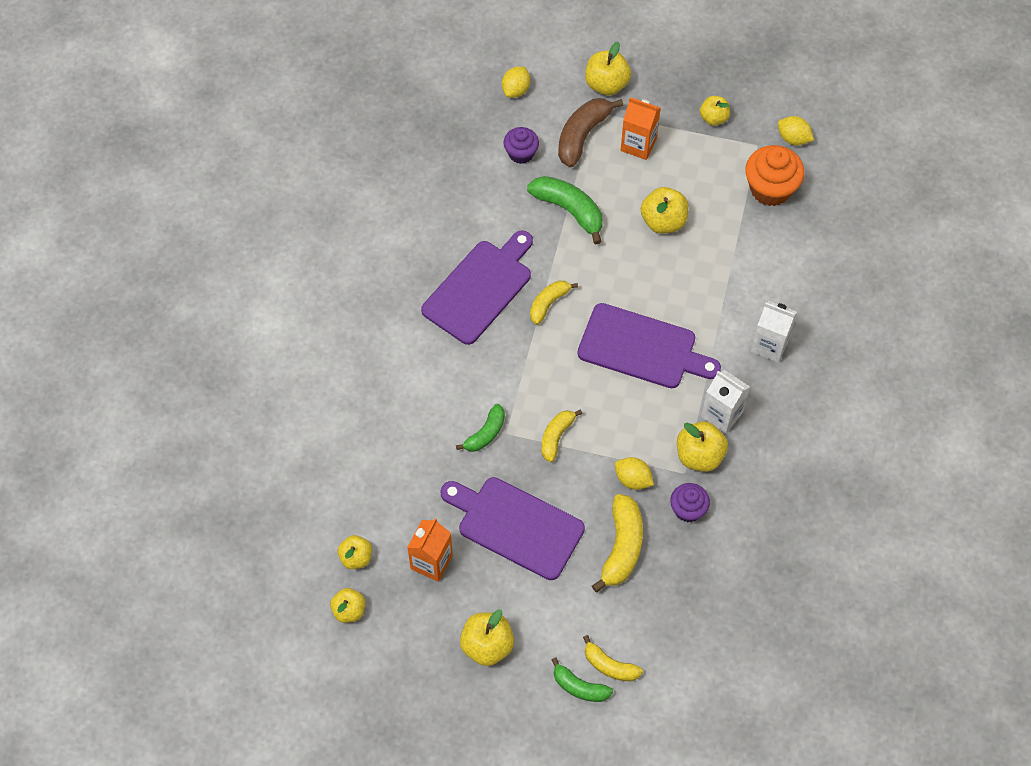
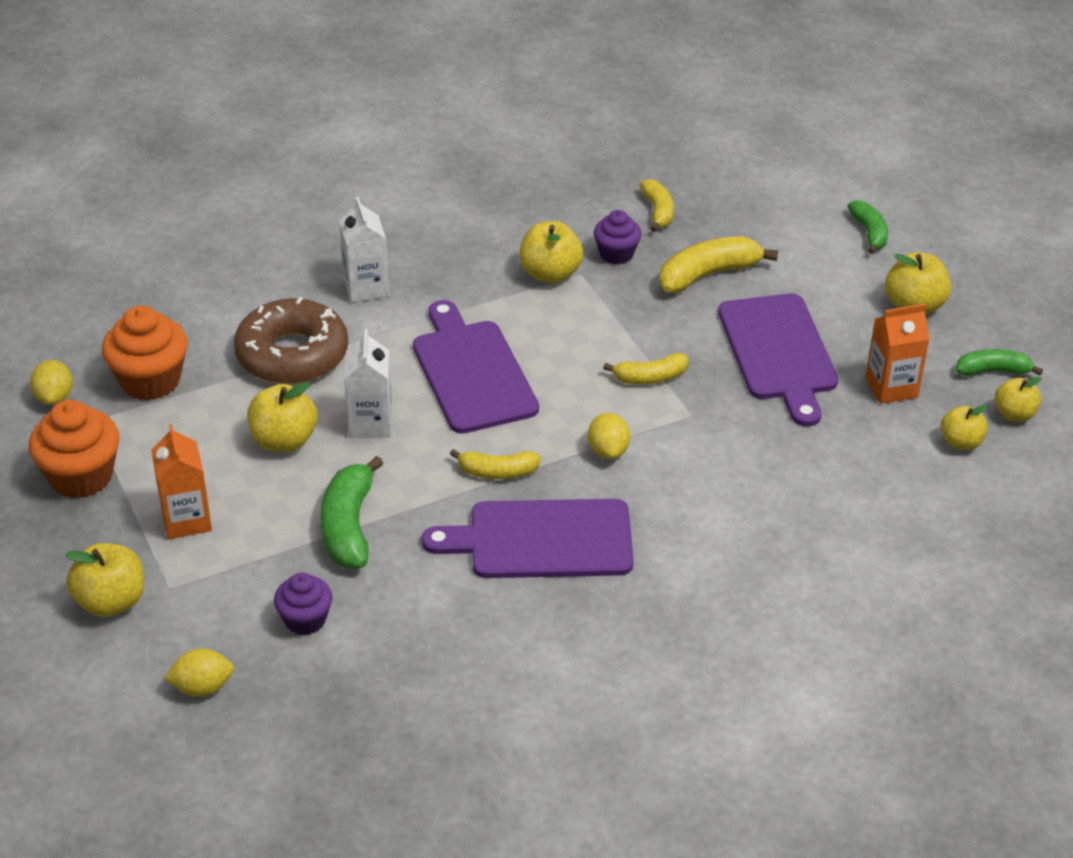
camera: 130 degrees left, 20 degrees down
green banana [456,404,505,452] -> green banana moved to [956,349,1043,376]
brown banana [558,98,623,167] -> none
yellow banana [583,635,643,681] -> yellow banana moved to [639,179,674,232]
yellow lemon [615,457,654,490] -> yellow lemon moved to [588,413,630,459]
yellow apple [700,96,730,126] -> orange cupcake [29,400,119,498]
white carton [701,370,750,434] -> white carton moved to [344,329,392,438]
none -> brown donut [234,297,348,384]

